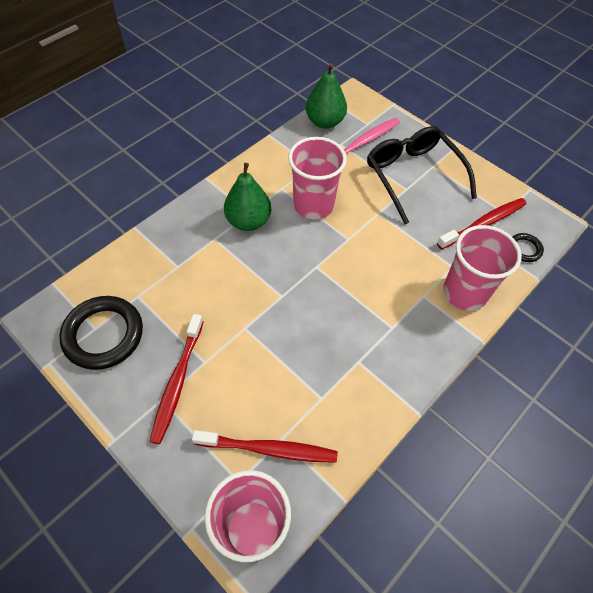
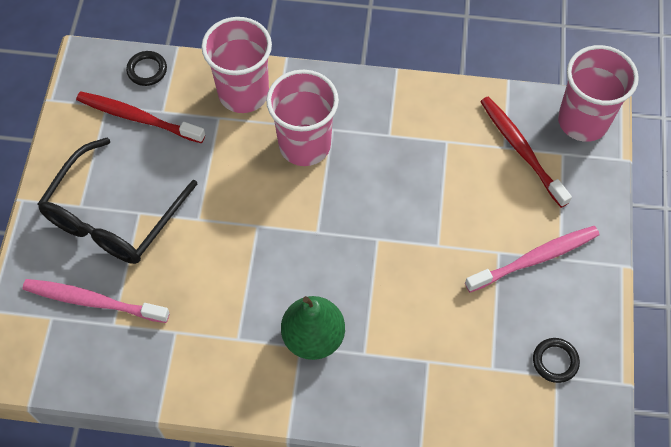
camera: 125 degrees left, 5 degrees up
black ring [59,296,143,370] -> black ring [533,338,580,383], size x0.48
red toothbrush [149,314,204,444] -> pink toothbrush [465,226,599,293]
pink cup [288,137,347,220] -> pink cup moved to [266,70,339,166]
green pear [306,63,347,129] -> none

